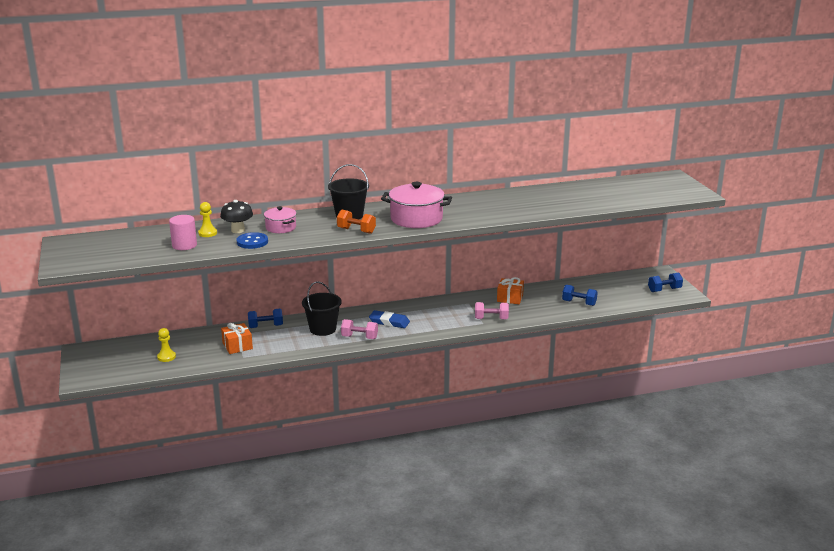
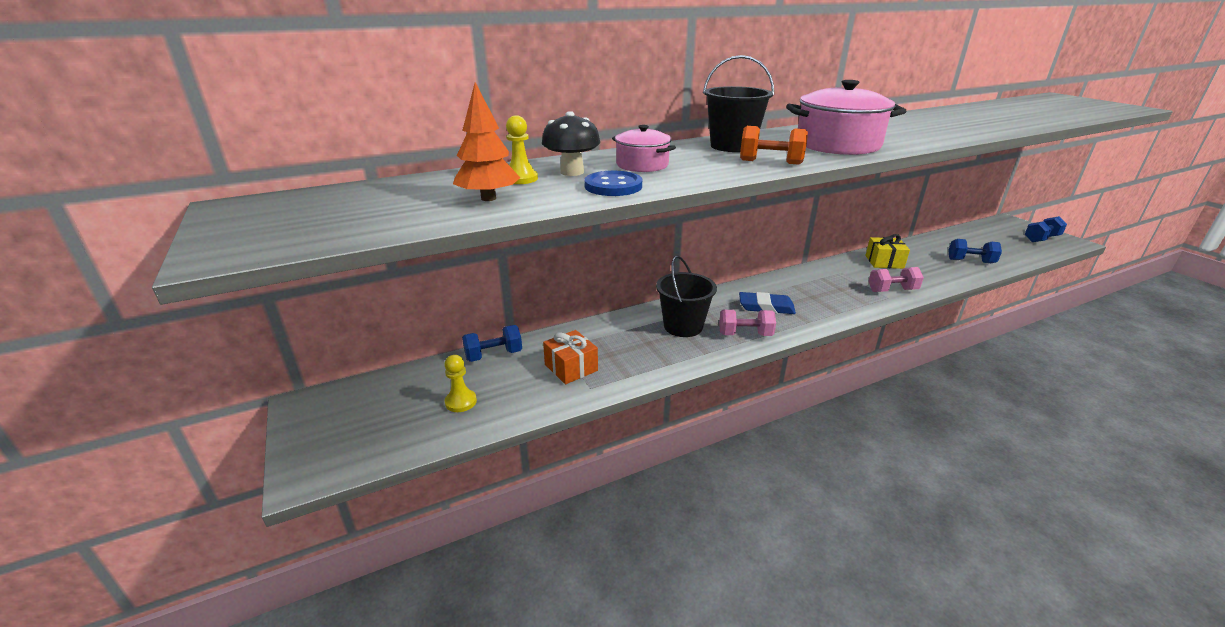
camera: 10 degrees left, 5 degrees up
pink cylinder [169,215,197,250] -> orange tree [453,82,521,201]
blue dumbbell [248,309,283,328] -> blue dumbbell moved to [462,325,522,362]
orange gift [497,277,524,304] -> yellow gift [865,234,910,269]

